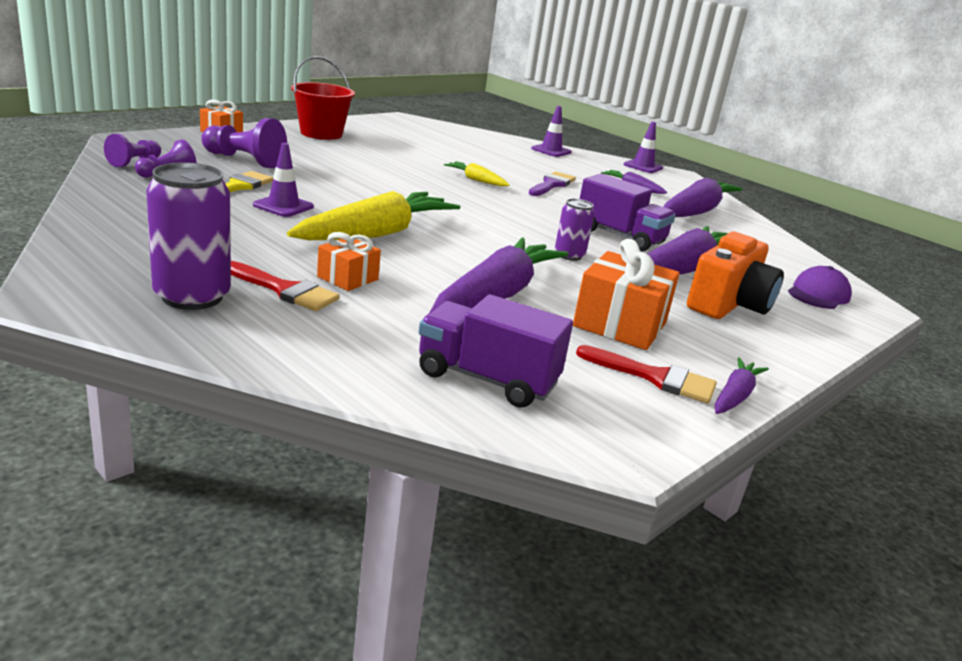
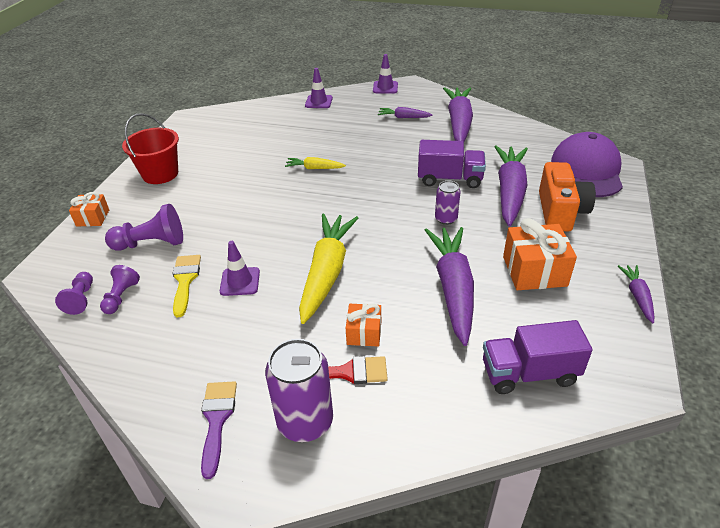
camera: 25 degrees left, 15 degrees up
purple brush [529,171,576,196] -> purple brush moved to [201,381,237,479]
red brush [576,345,717,403] -> none
purple cap [788,266,852,309] -> purple cap [551,132,623,197], size x1.85

